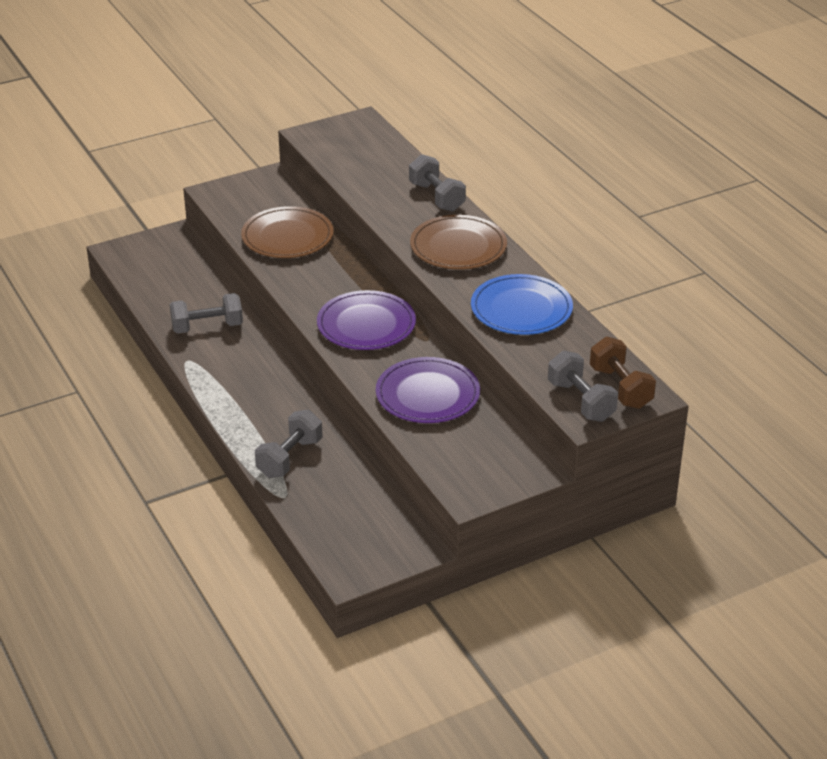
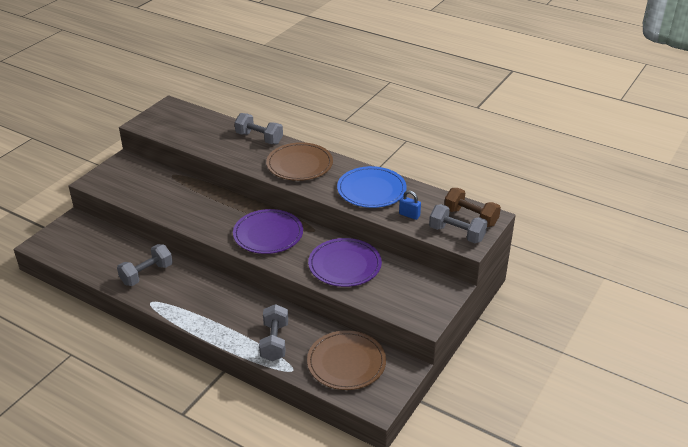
camera: 30 degrees left, 0 degrees up
brown plate [241,206,334,258] -> brown plate moved to [307,330,386,390]
none -> blue padlock [399,190,421,220]

